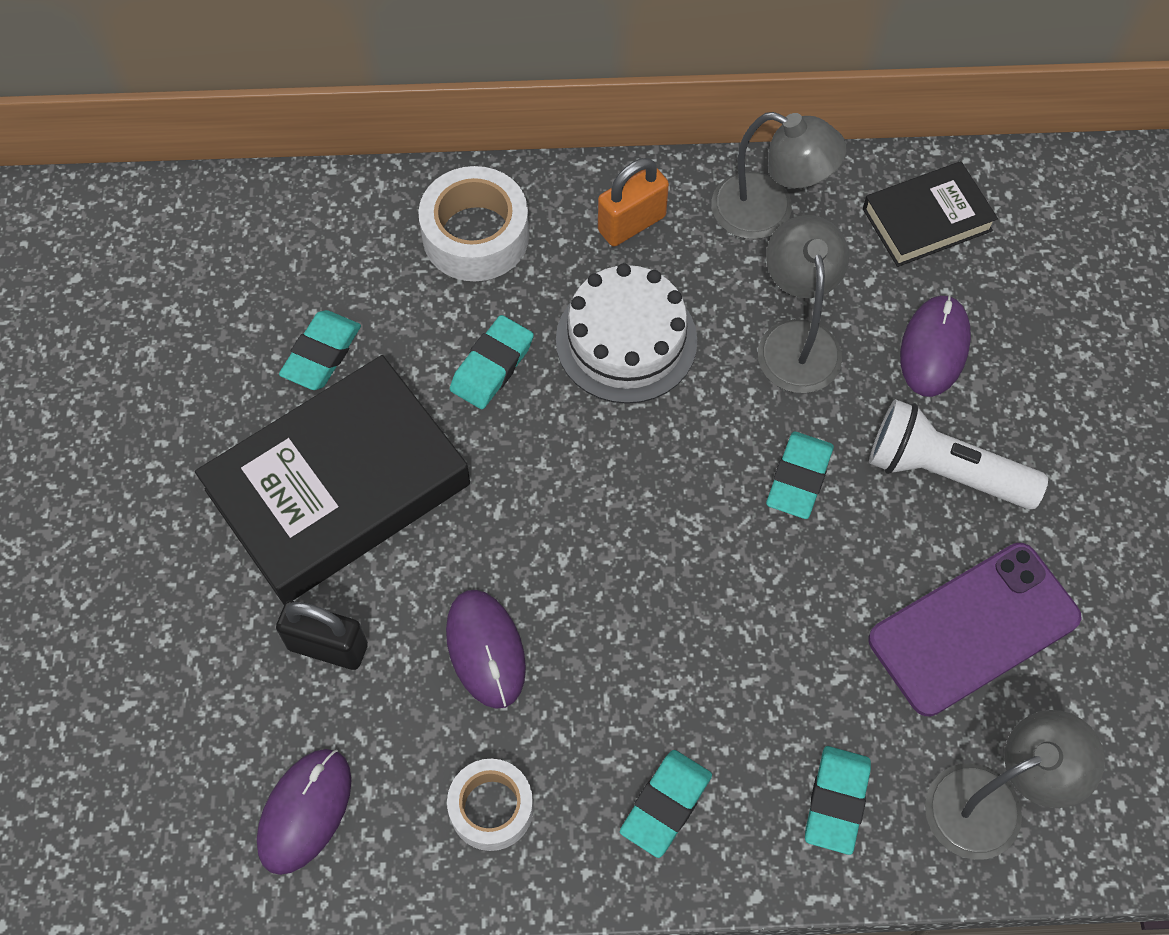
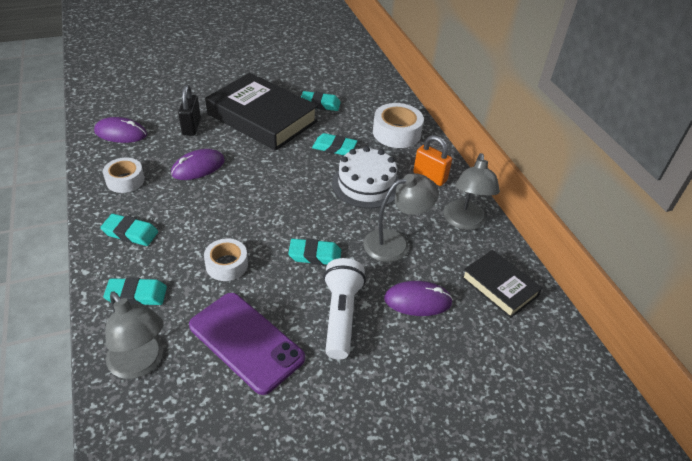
camera: 70 degrees right, 20 degrees down
none -> white tape [204,238,248,281]

